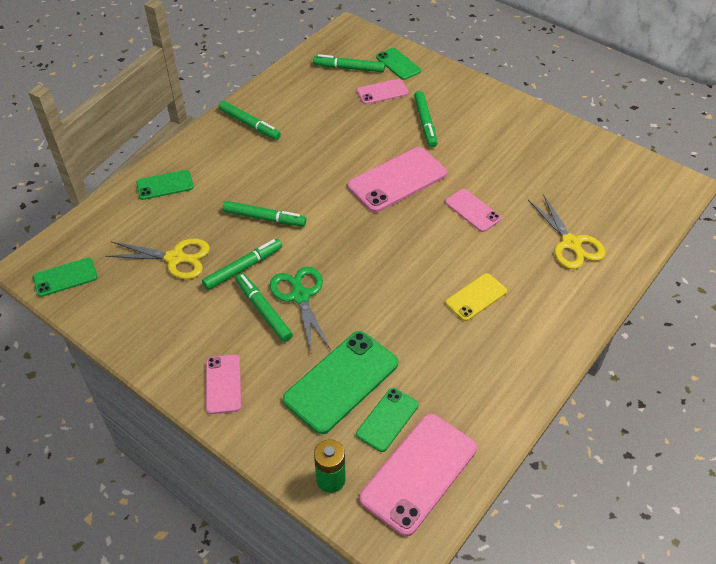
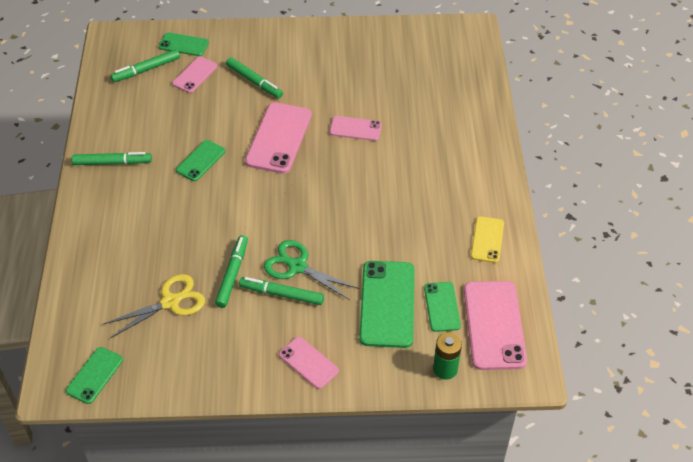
camera: 40 degrees left, 0 degrees up
green phone [136,170,194,200] -> green phone moved to [176,140,225,181]
green marker [223,201,306,227] -> none
yellow phone [446,273,507,321] -> yellow phone moved to [471,216,504,263]
yellow scissors [528,194,606,269] -> none

